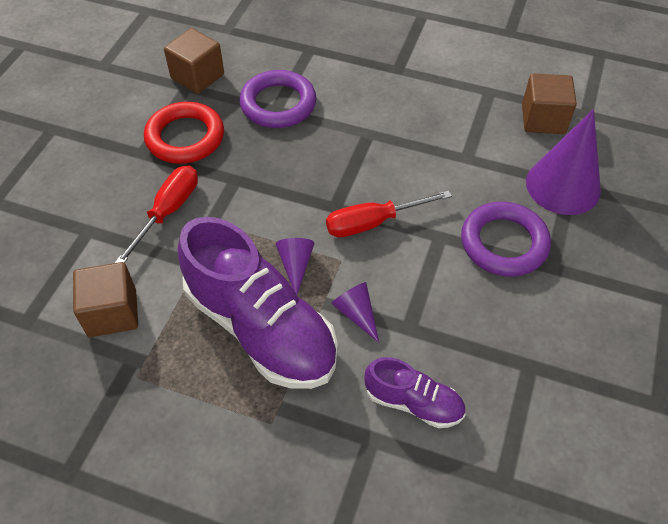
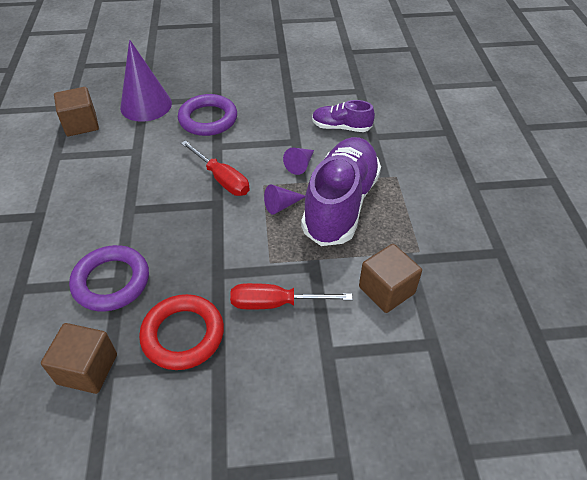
camera: 115 degrees left, 5 degrees down
purple shoe [364,357,465,428] -> purple shoe turned 75 degrees counterclockwise [312,100,375,132]

